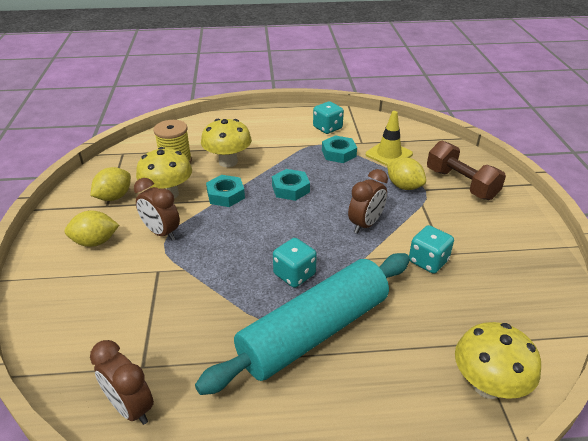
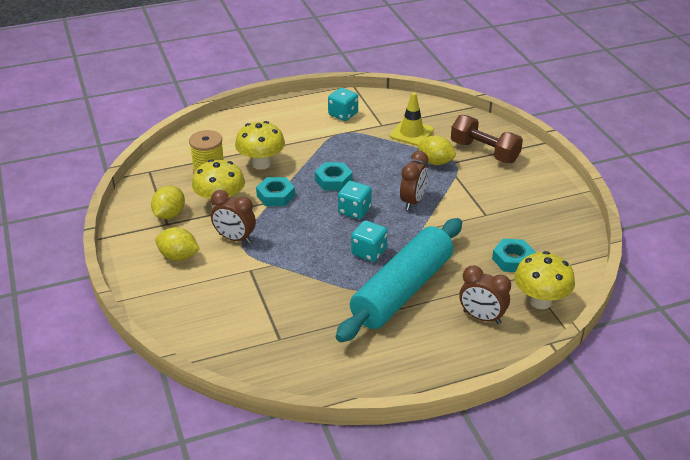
camera: 15 degrees left, 0 degrees up
yellow lemon [65,210,119,247] -> yellow lemon turned 45 degrees clockwise [155,227,200,261]
brown clock [90,340,154,425] -> brown clock moved to [459,266,511,324]
turquoise nut [322,135,357,163] -> turquoise nut moved to [492,239,536,272]
turquoise dice [409,225,454,274] -> turquoise dice moved to [338,181,372,219]

